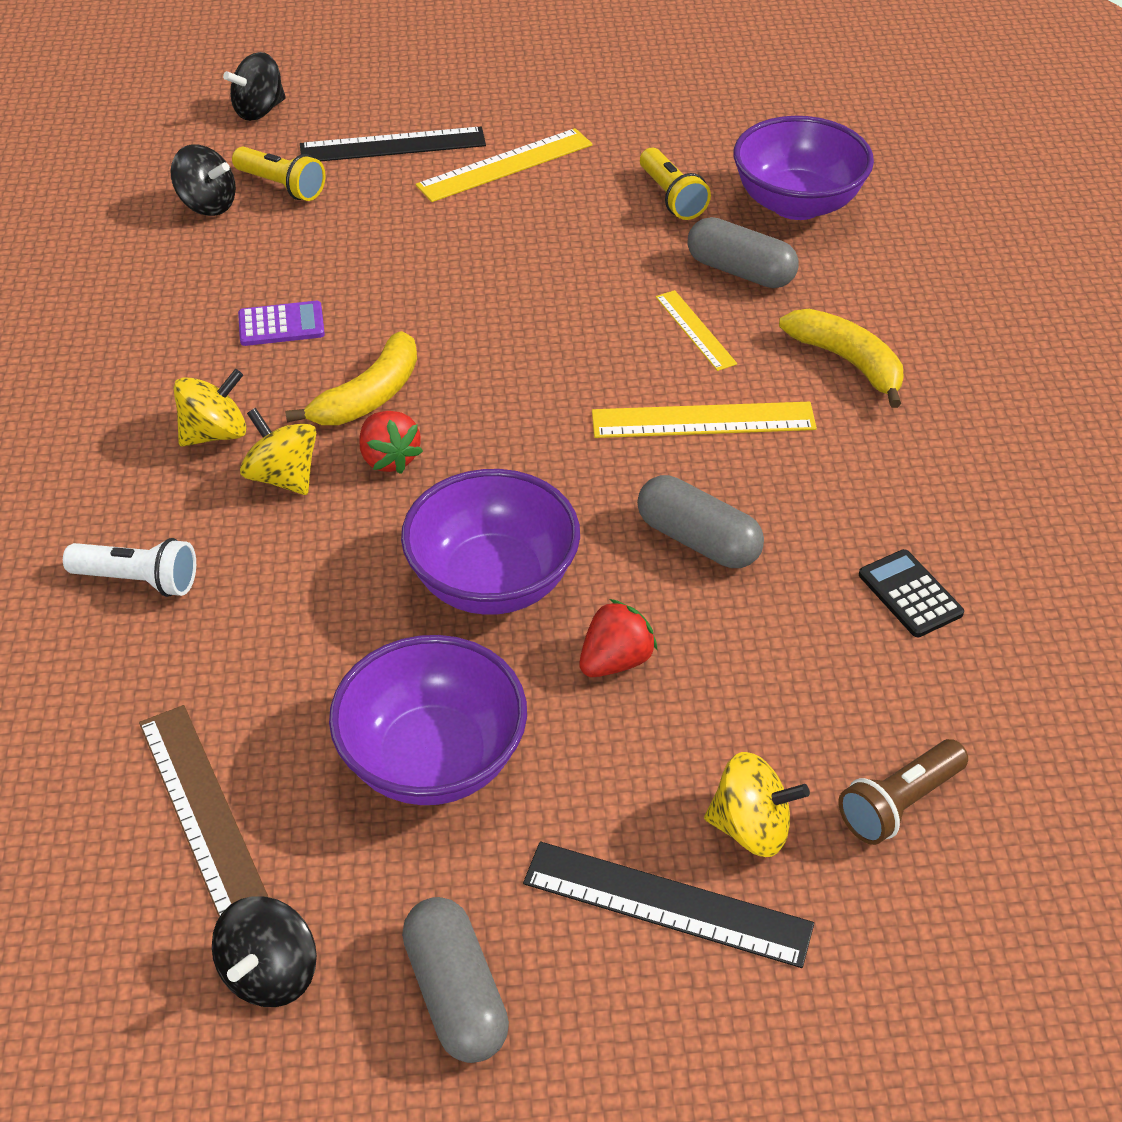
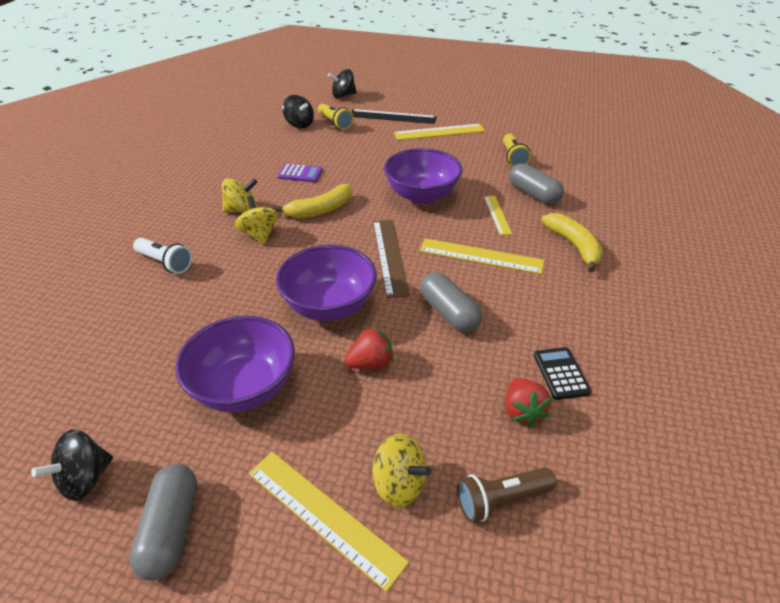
camera: 20 degrees right, 5 degrees down
brown ruler [139,705,268,917] -> brown ruler moved to [373,220,410,298]
red strawberry [359,411,423,474] -> red strawberry moved to [505,378,552,427]
black ruler [523,842,814,968] -> yellow ruler [249,452,409,592]
purple bowl [733,116,874,220] -> purple bowl moved to [384,148,463,204]

